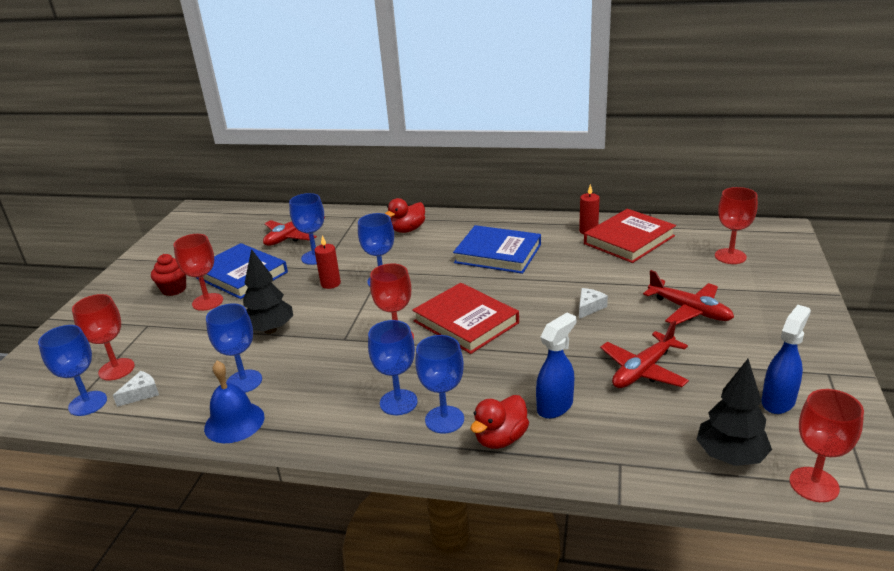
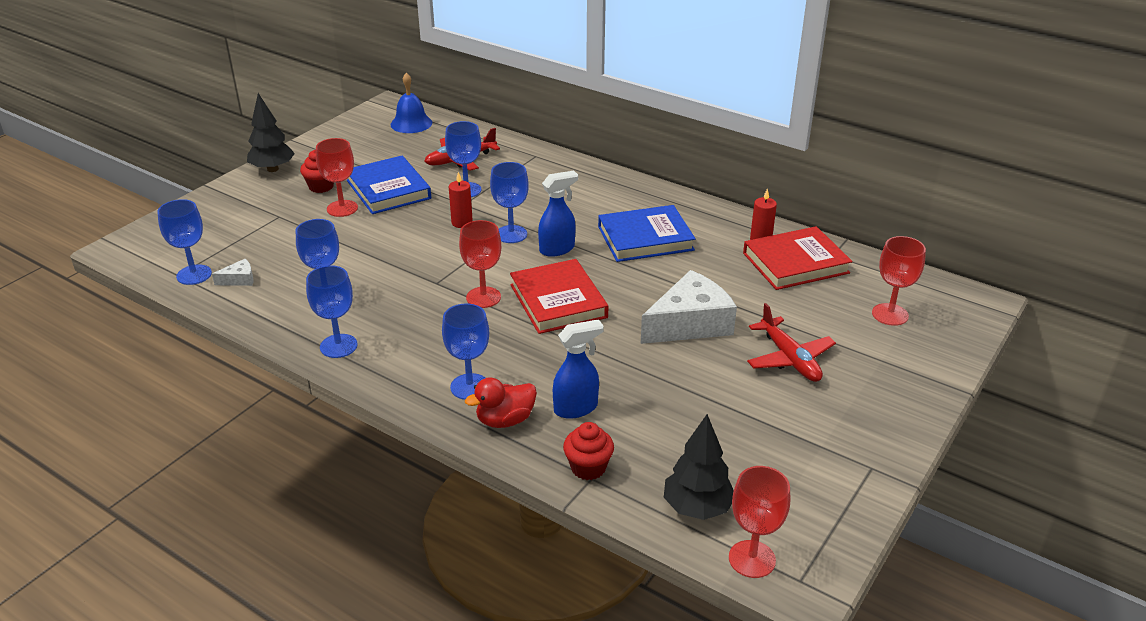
camera: 20 degrees right, 5 degrees up
red goblet [72,294,135,381] -> none
blue bell [204,361,264,443] -> blue bell moved to [391,73,432,133]
black tree [243,249,293,334] -> black tree moved to [247,93,295,172]
blue goblet [368,320,418,415] -> blue goblet moved to [306,265,358,358]
red duck [385,198,425,233] -> none
blue book [453,225,541,274] -> blue book turned 60 degrees counterclockwise [598,205,696,262]
white cheese [579,288,608,319] -> white cheese [641,270,737,344], size x2.35
red plane [600,321,689,388] -> none
blue spray bottle [761,305,811,414] -> blue spray bottle moved to [538,170,578,257]
none -> red cupcake [563,422,614,480]

